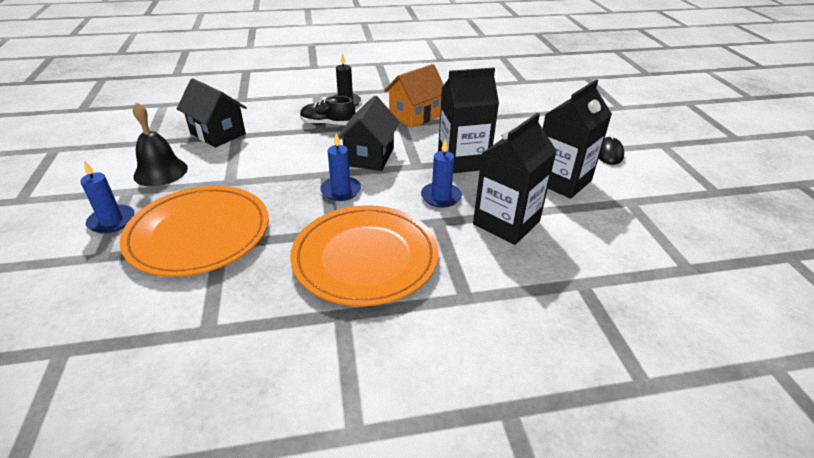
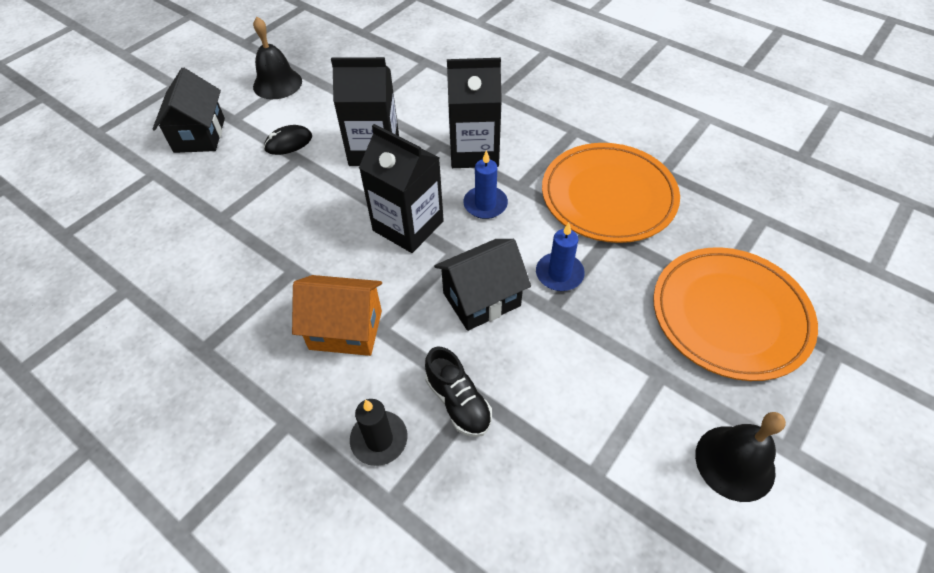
camera: 130 degrees left, 15 degrees up
blue candle [80,160,135,234] -> none
black house [177,78,247,148] -> black house moved to [153,68,225,153]
none -> black bell [253,17,302,99]

